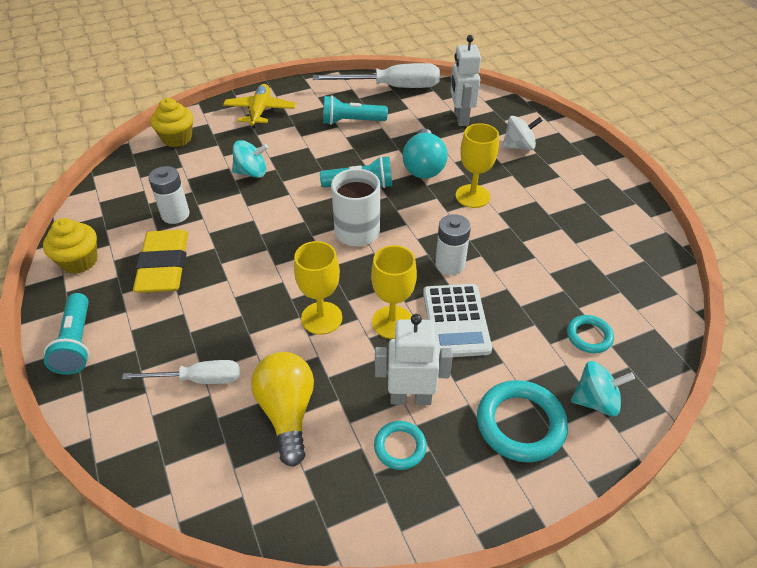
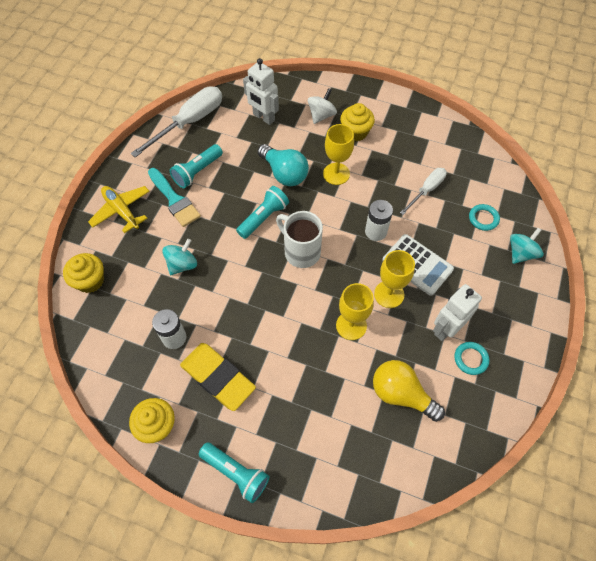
camera: 45 degrees left, 15 degrees up
white screwdriver [122,360,240,384] -> white screwdriver moved to [400,168,447,215]
turquoise ring [477,380,568,462] -> none
none -> turquoise brush [148,168,201,227]
none -> yellow cupcake [340,103,375,141]

